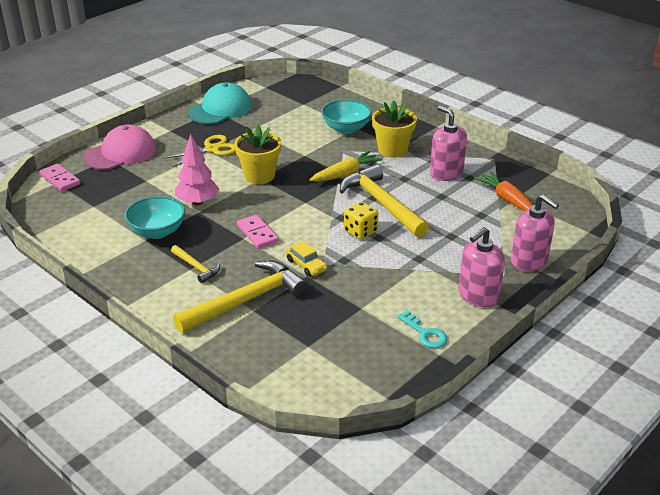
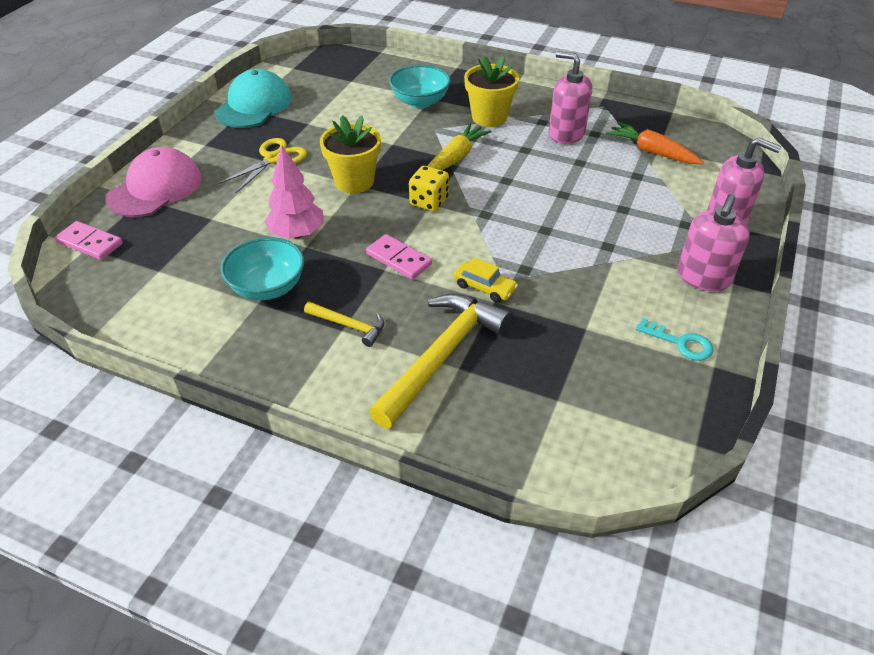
camera: 20 degrees left, 10 degrees up
yellow hammer [339,164,429,237] -> none
yellow dice [344,202,378,240] -> yellow dice moved to [409,166,449,212]

